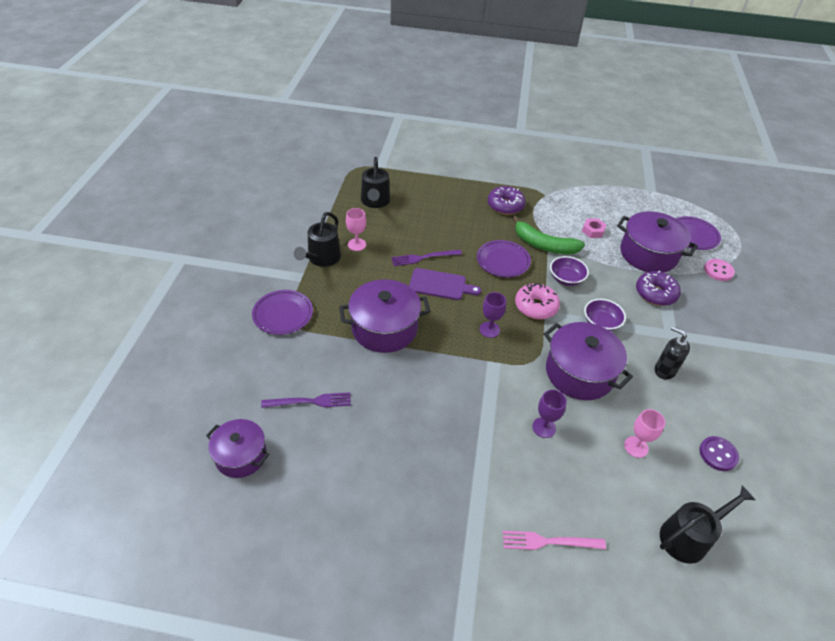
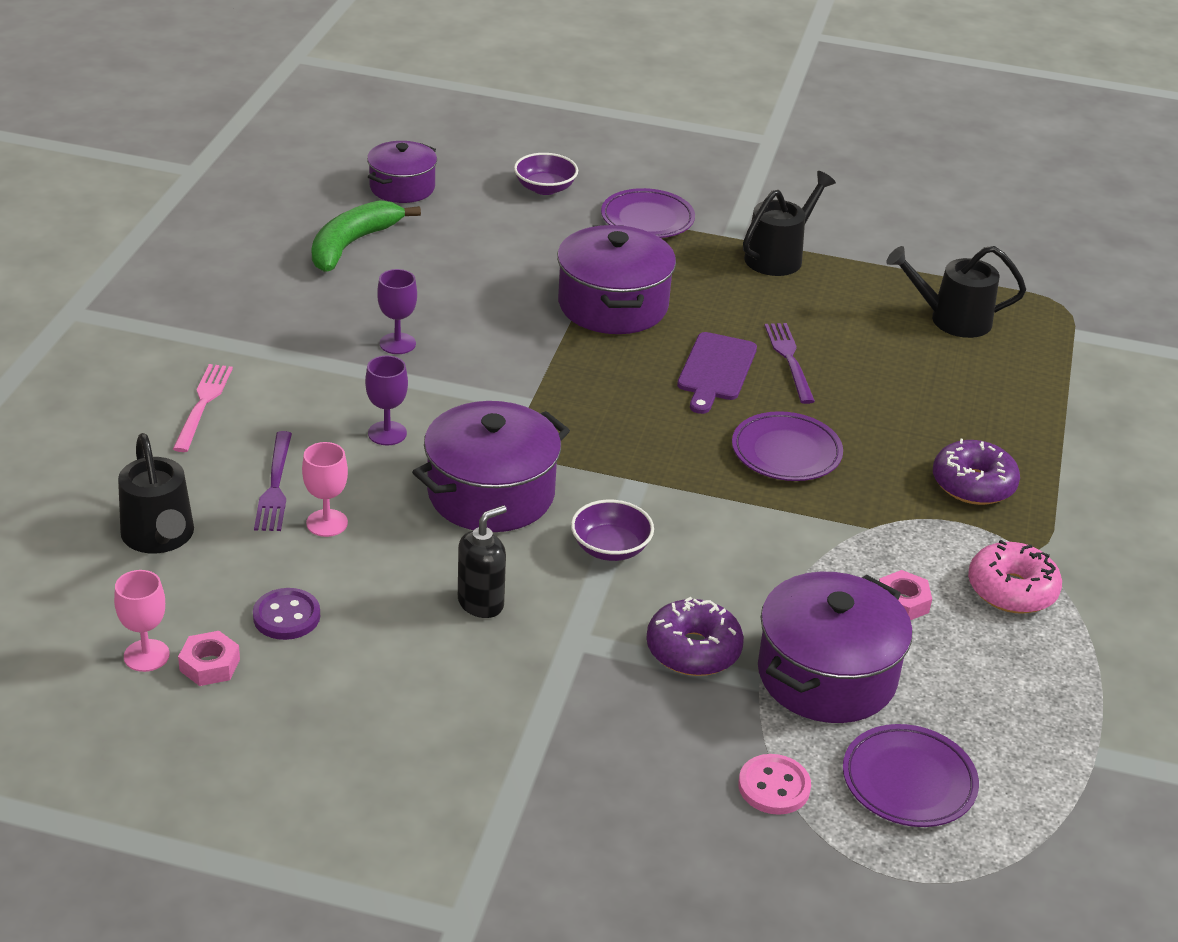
camera: 95 degrees right, 10 degrees down
purple fork [261,392,351,408] -> purple fork moved to [254,431,292,531]
black watering can [294,212,341,267] -> black watering can turned 105 degrees clockwise [743,171,836,276]
pink goblet [346,208,366,251] -> pink goblet moved to [114,570,170,672]
purple goblet [480,292,506,338] -> purple goblet moved to [377,269,417,354]
green banana [512,216,585,254] -> green banana moved to [311,200,421,272]
pink donut [515,283,560,320] -> pink donut moved to [968,540,1062,614]
purple bowl [550,256,589,286] -> purple bowl moved to [514,153,578,195]
none -> pink nut [178,631,240,686]

